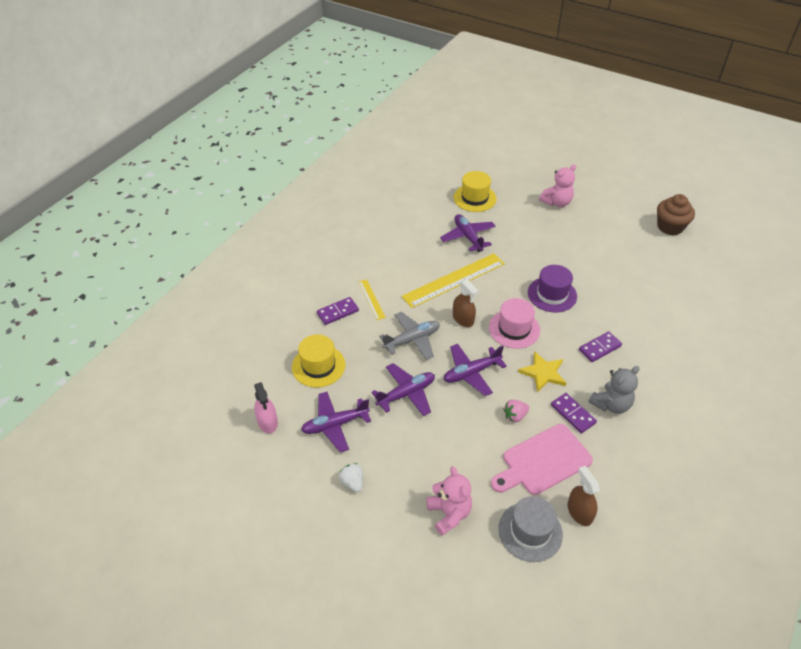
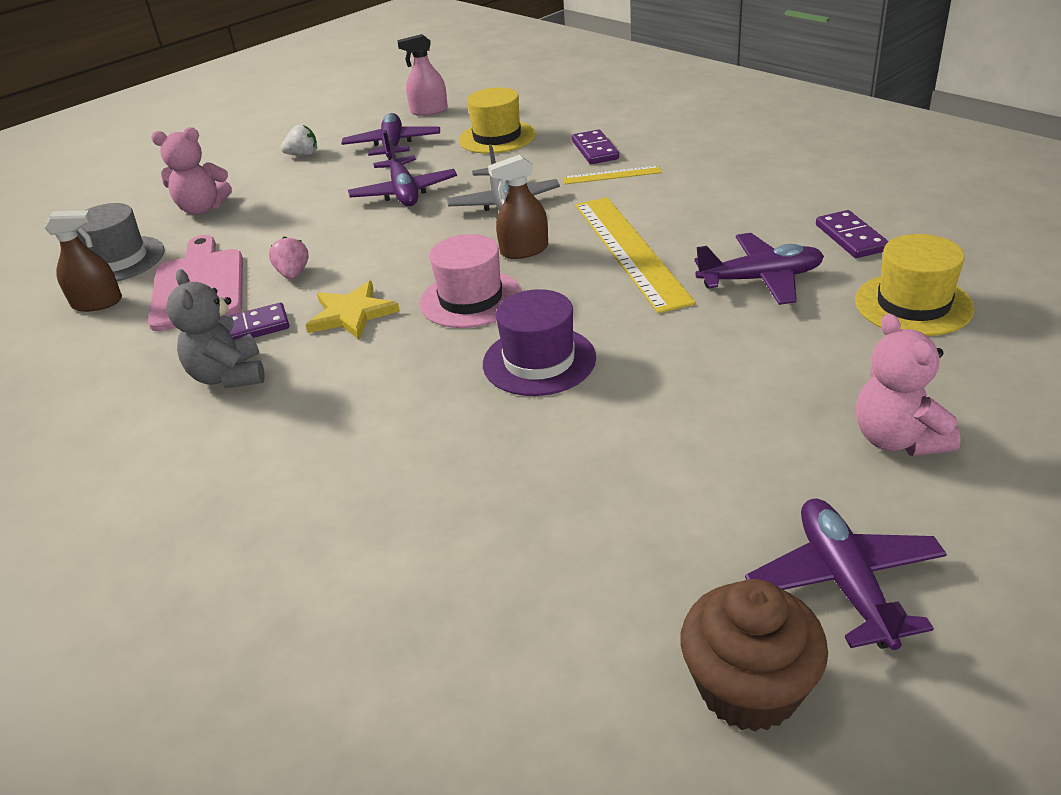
camera: 110 degrees right, 10 degrees down
purple plane [444,344,507,396] -> purple plane moved to [745,499,947,650]
purple domino [579,331,622,362] -> purple domino moved to [816,210,889,258]

